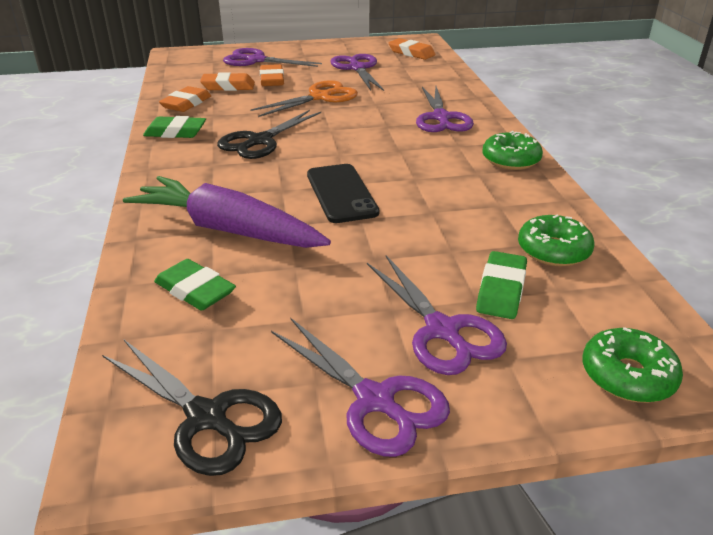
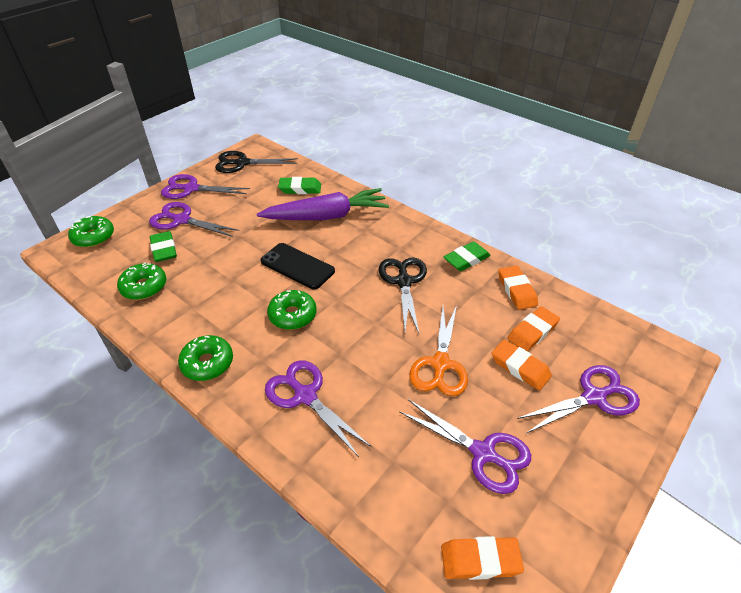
camera: 140 degrees right, 10 degrees up
none -> green donut [267,290,317,330]

